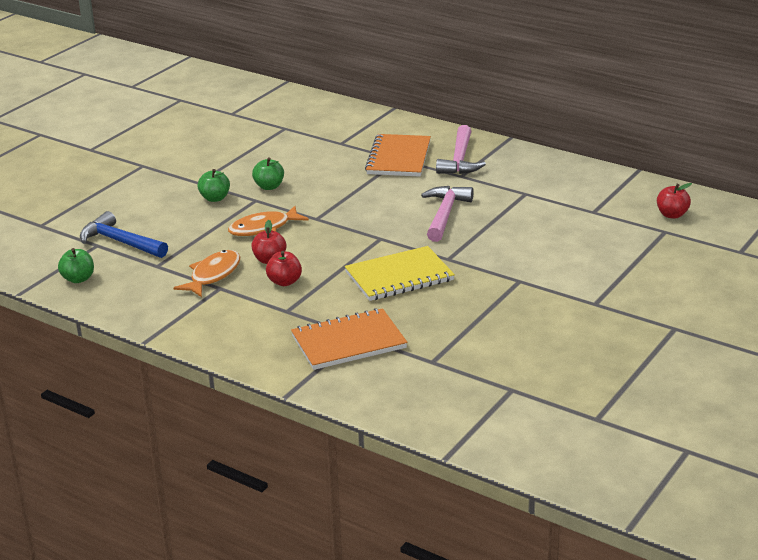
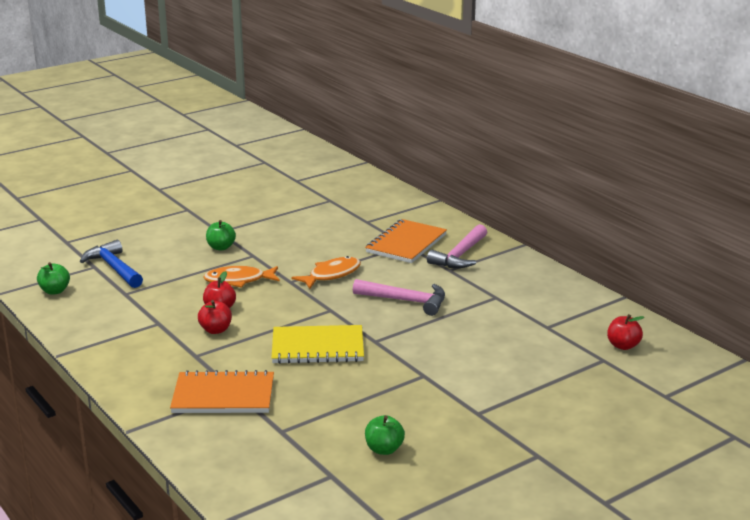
camera: 20 degrees right, 5 degrees down
orange fish [174,250,240,297] -> orange fish moved to [292,256,361,289]
green apple [252,157,284,190] -> green apple moved to [365,415,405,455]
pink hammer [421,186,474,242] -> pink hammer turned 75 degrees clockwise [353,279,445,316]

